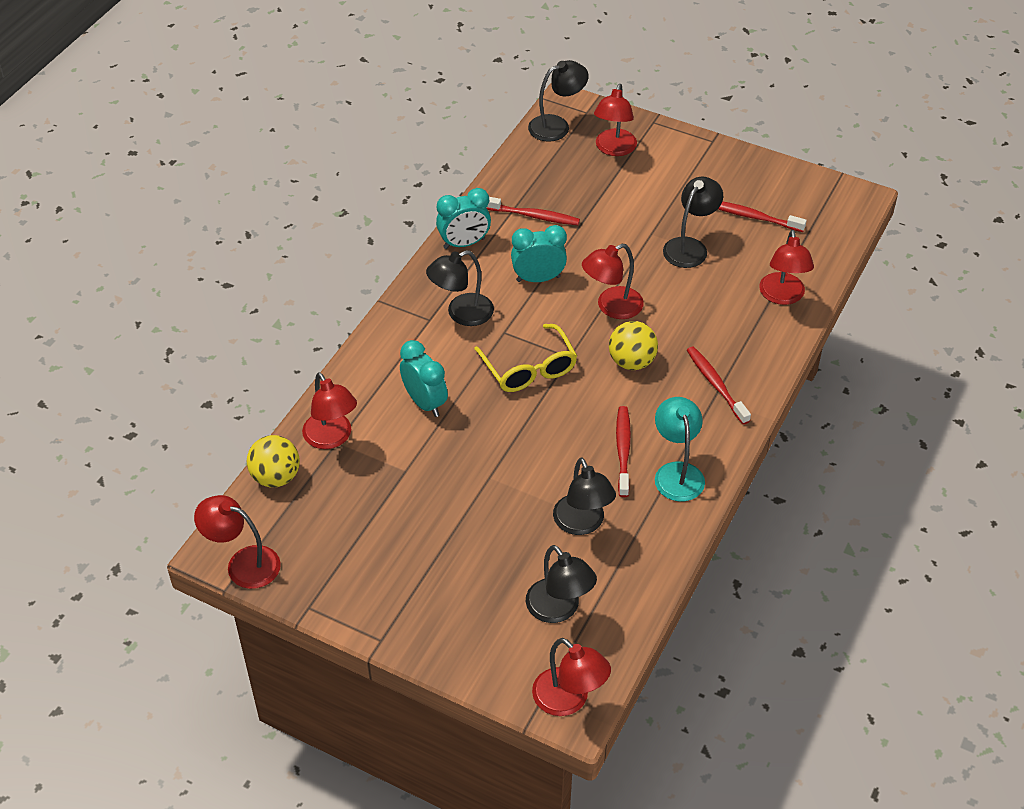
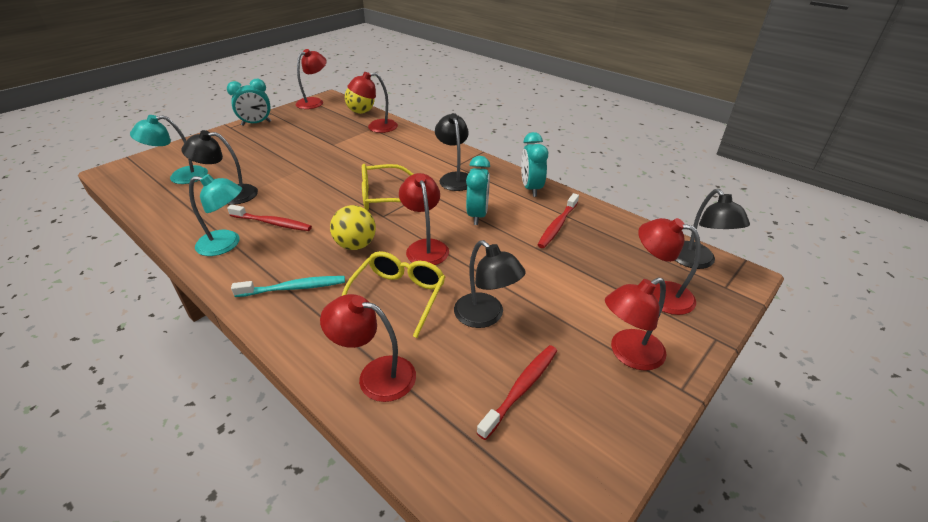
camera: 105 degrees right, 10 degrees down
turquoise clock [400,340,448,417] -> turquoise clock moved to [227,79,271,126]
black lamp [526,545,597,623] -> turquoise lamp [130,115,208,184]
red lamp [532,638,611,716] -> red lamp moved to [605,277,667,371]
red toothbrush [687,346,751,425] -> turquoise toothbrush [231,276,345,297]
none -> yellow glasses [342,251,445,338]

